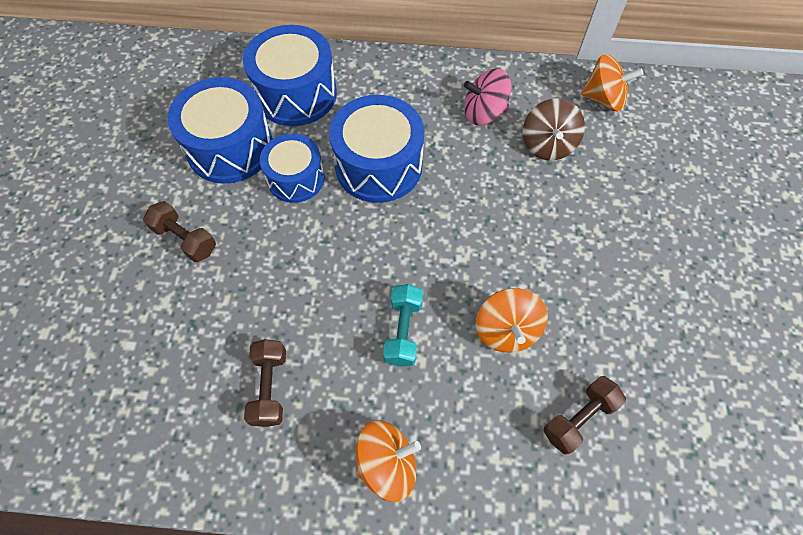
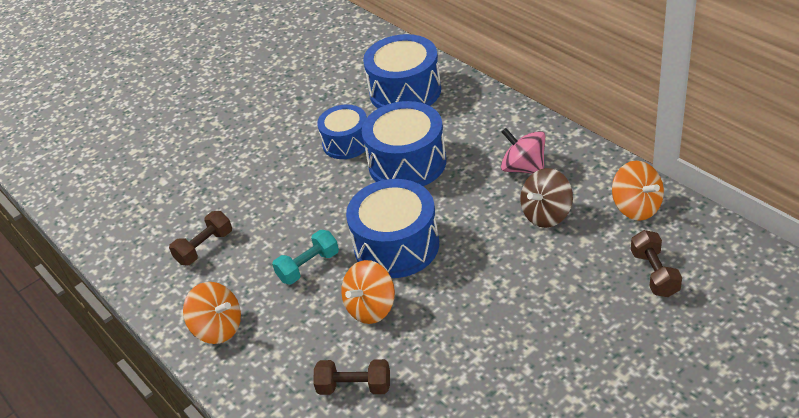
camera: 50 degrees right, 20 degrees down
brown dumbbell [143,201,216,262] -> brown dumbbell moved to [631,230,682,297]
blue drum [167,77,273,184] -> blue drum moved to [346,179,439,278]

